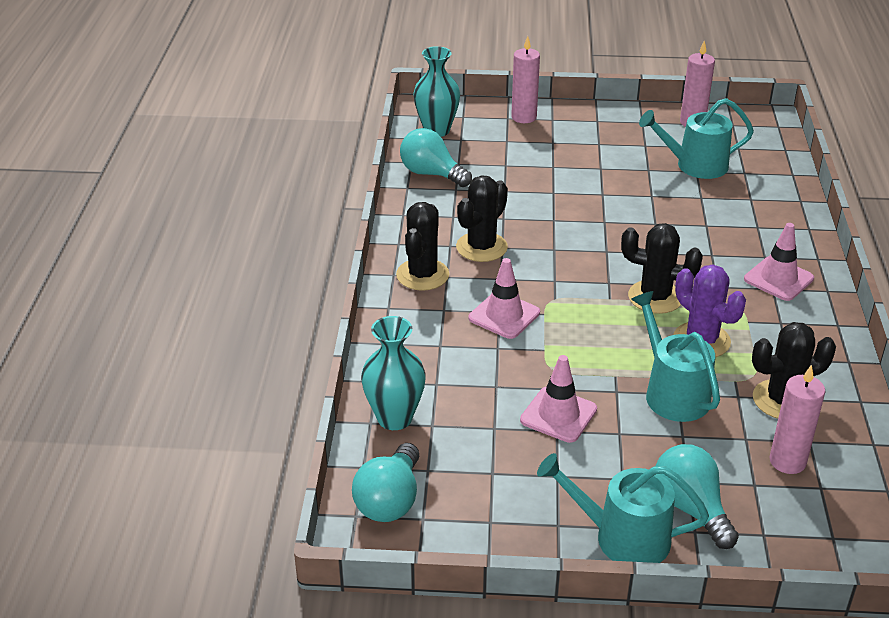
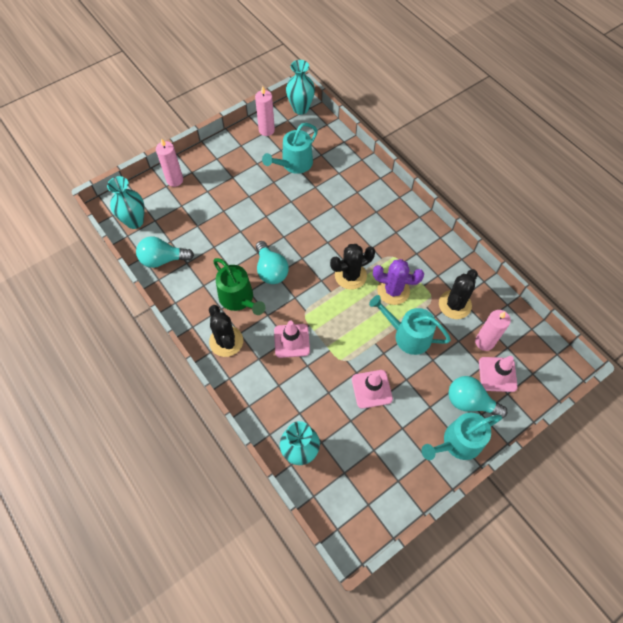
camera: 40 degrees left, 25 degrees up
turquoise light bulb [352,443,419,522] -> turquoise light bulb moved to [256,241,289,284]
black cactus [456,175,508,262] -> green watering can [213,258,265,315]
pink traffic cone [744,223,814,301] -> pink traffic cone moved to [479,356,518,392]
none -> turquoise vase [286,60,315,115]

